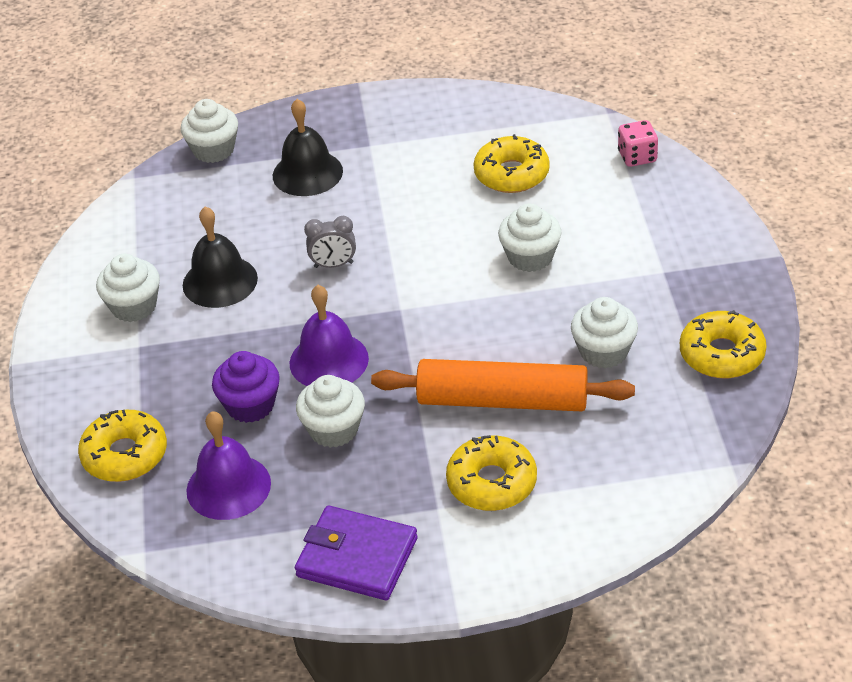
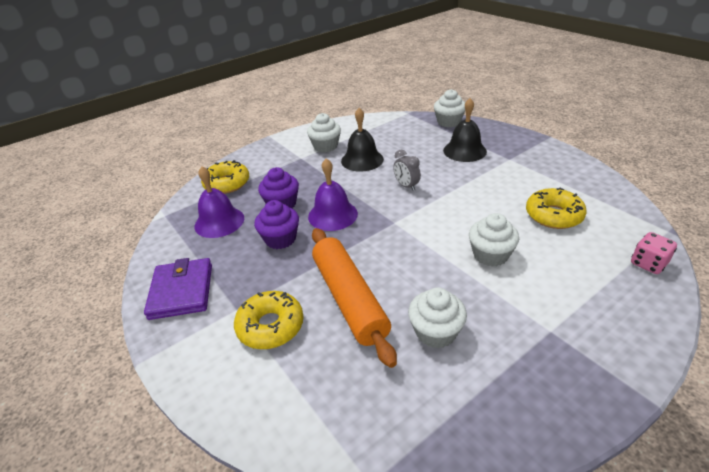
camera: 60 degrees right, 5 degrees down
white cupcake [296,375,365,448] -> purple cupcake [254,200,299,249]
yellow donut [680,310,767,378] -> none

